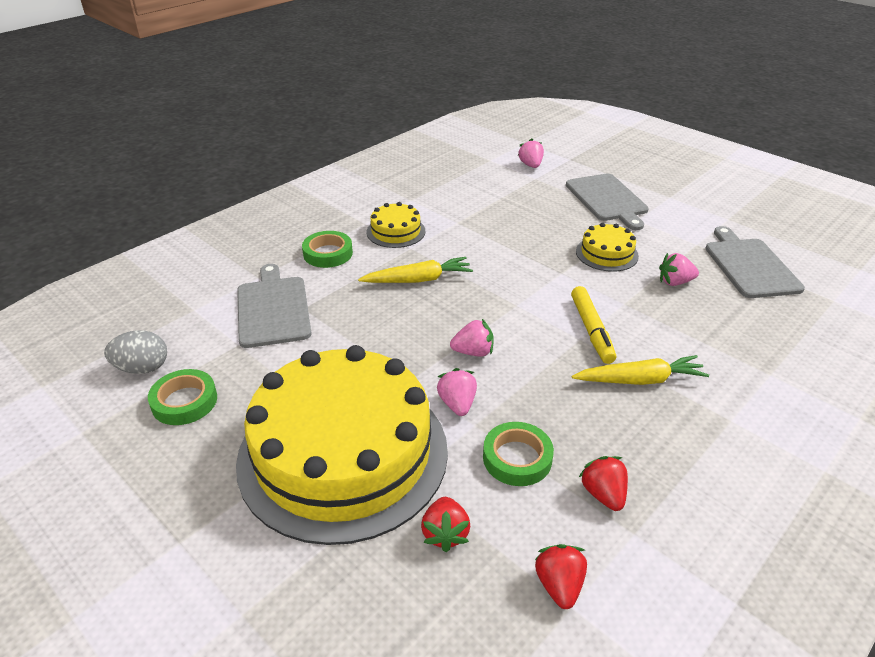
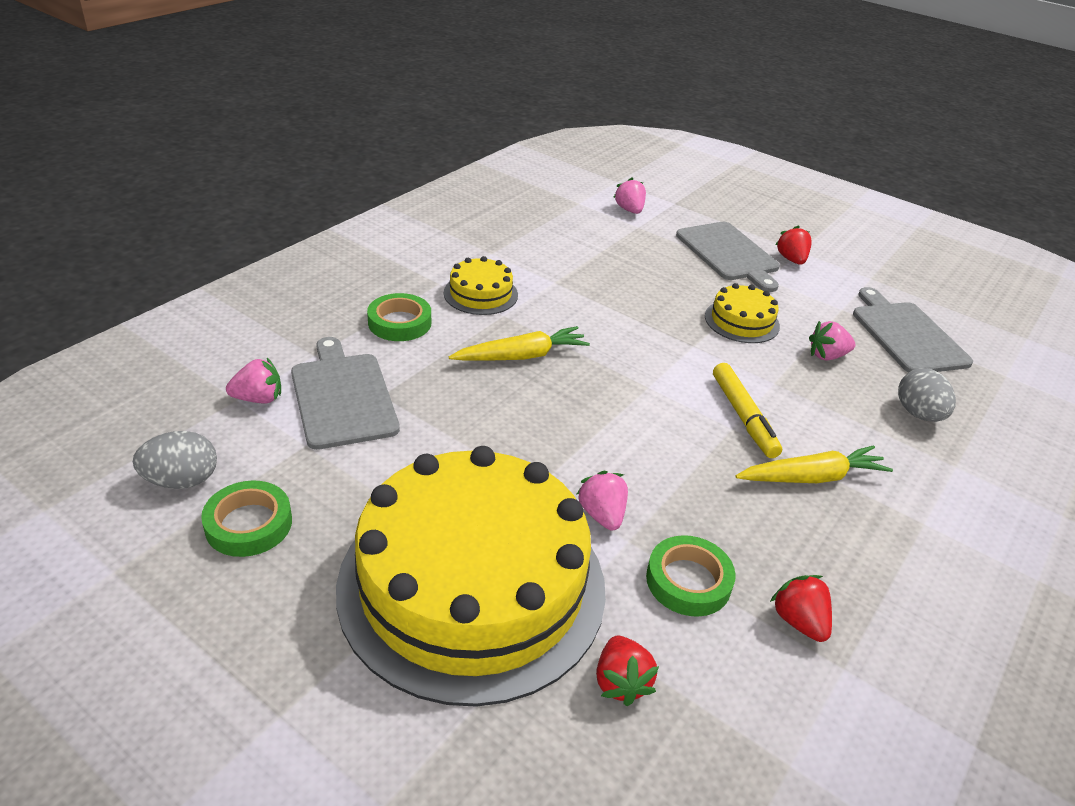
camera: 10 degrees left, 0 degrees up
pink strawberry [450,319,494,357] -> pink strawberry moved to [226,358,281,404]
red strawberry [535,544,587,609] -> red strawberry moved to [775,225,812,265]
none -> grey egg [898,368,956,422]

